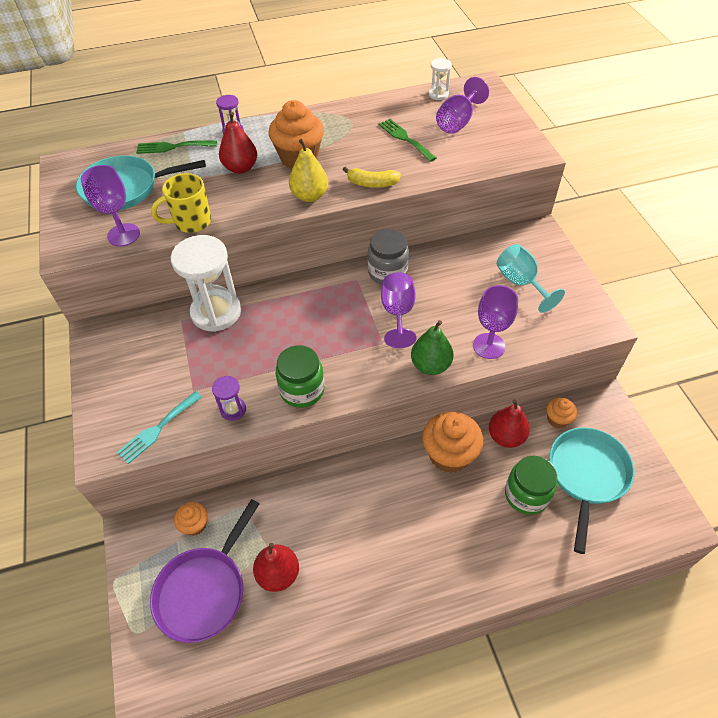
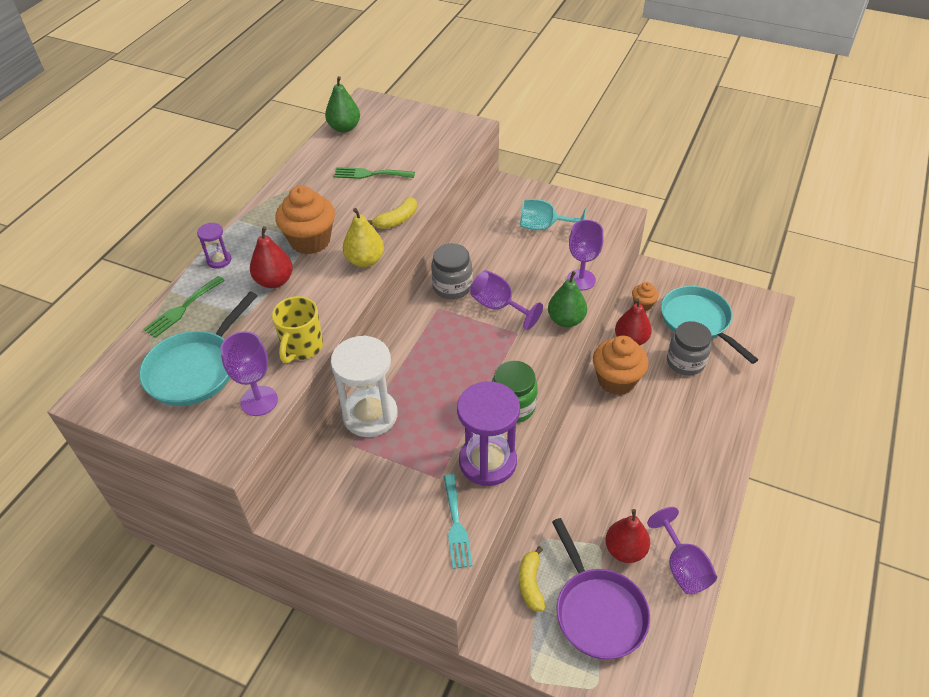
camera: 50 degrees left, 5 degrees down
orange cupcake [174,502,208,536] -> yellow banana [519,546,545,611]
purple hourglass [212,376,246,421] -> purple hourglass [457,381,520,486], size x2.17
white hourglass [429,58,452,100] -> green pear [325,76,360,133]
purple goblet [436,77,489,134] -> purple goblet moved to [647,507,717,594]
green jar [505,456,557,515] -> grey jar [667,321,712,375]

